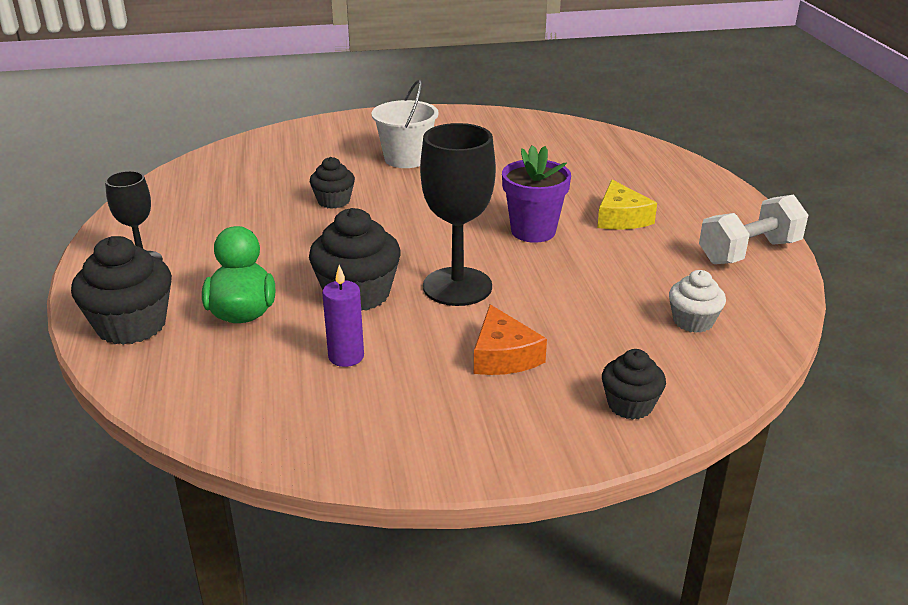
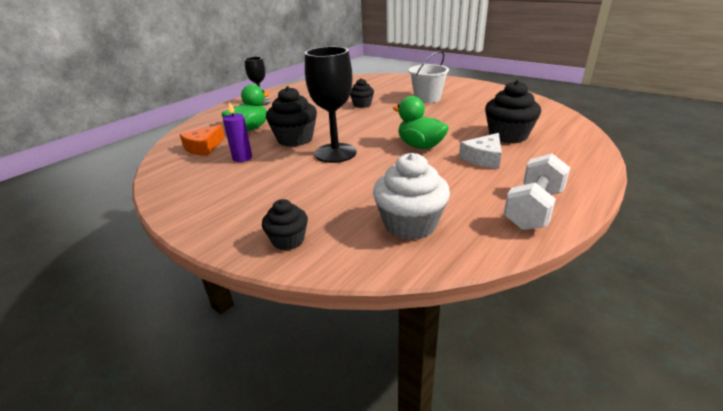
camera: 50 degrees right, 0 degrees up
black cupcake [71,236,172,345] -> black cupcake moved to [485,80,541,143]
orange cheese [474,304,547,375] -> orange cheese moved to [180,125,225,156]
purple flower pot [502,145,571,243] -> green duck [393,96,449,149]
yellow cheese [597,180,657,230] -> white cheese [459,133,502,169]
white cupcake [669,270,726,333] -> white cupcake [373,153,450,240], size x1.69
white dumbbell [699,195,808,264] -> white dumbbell turned 75 degrees counterclockwise [504,154,570,230]

